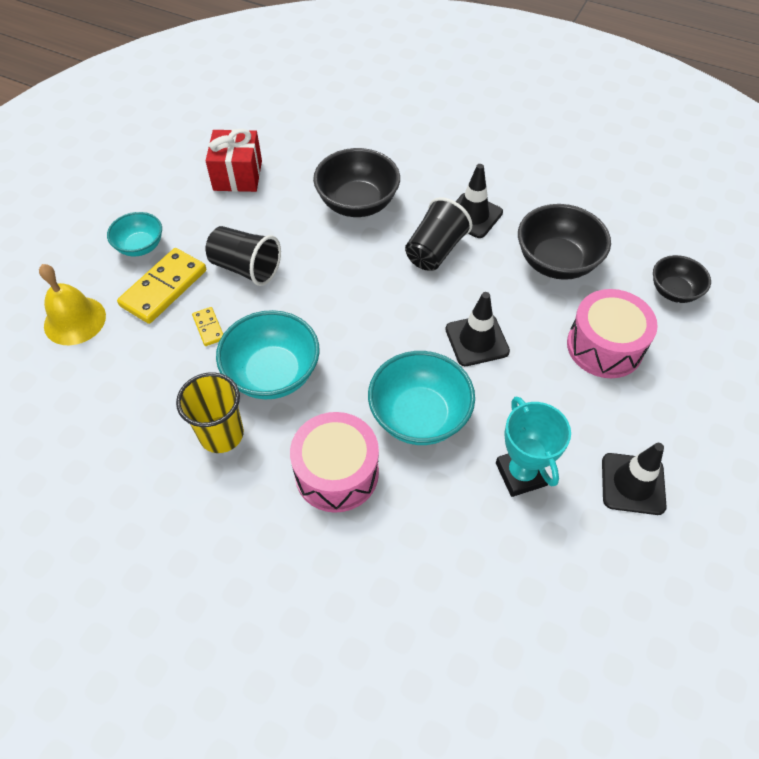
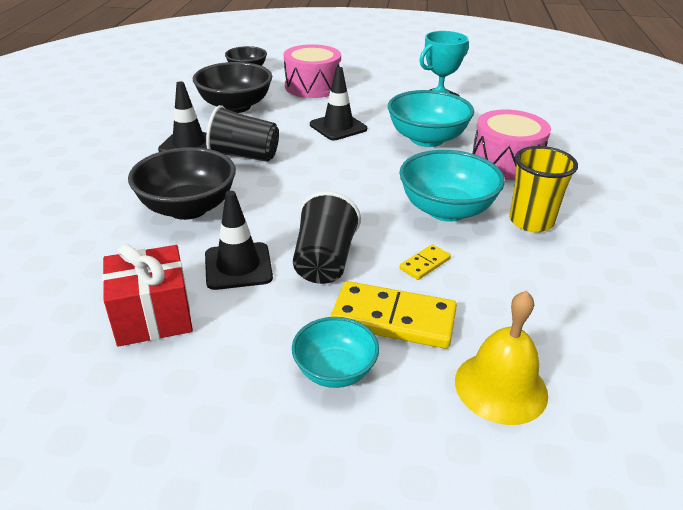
camera: 110 degrees left, 20 degrees down
black traffic cone [602,443,667,515] -> black traffic cone moved to [205,191,273,290]

